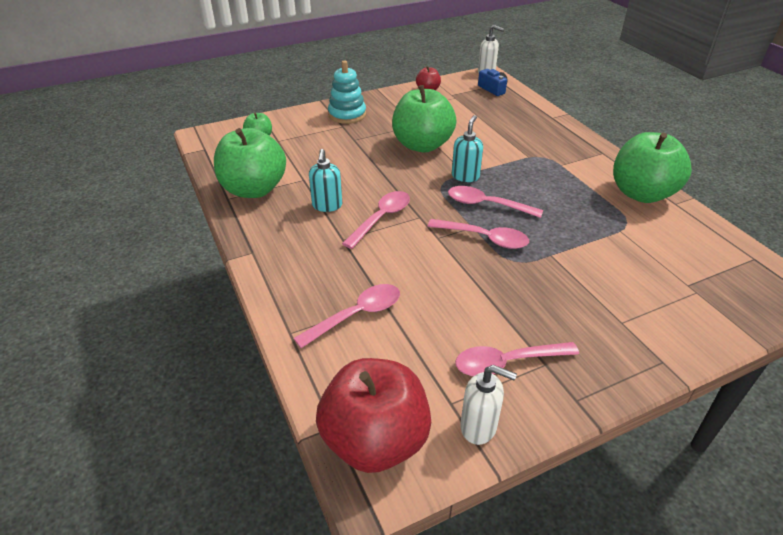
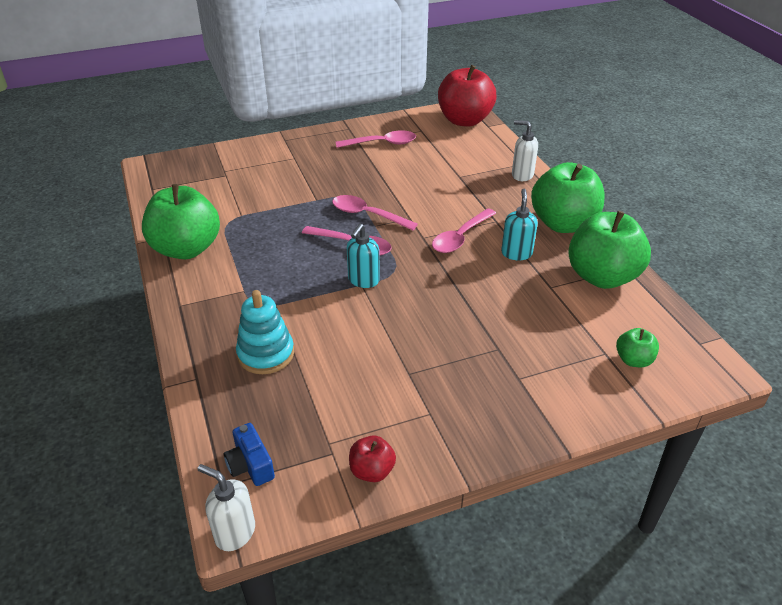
camera: 175 degrees left, 0 degrees up
pink spoon [293,284,400,348] -> none
turquoise stacking toy [328,60,366,124] -> turquoise stacking toy moved to [236,290,294,374]
green apple [392,85,457,152] -> green apple moved to [531,162,605,233]
white soap dispenser [460,365,517,445] -> white soap dispenser moved to [512,120,538,181]

